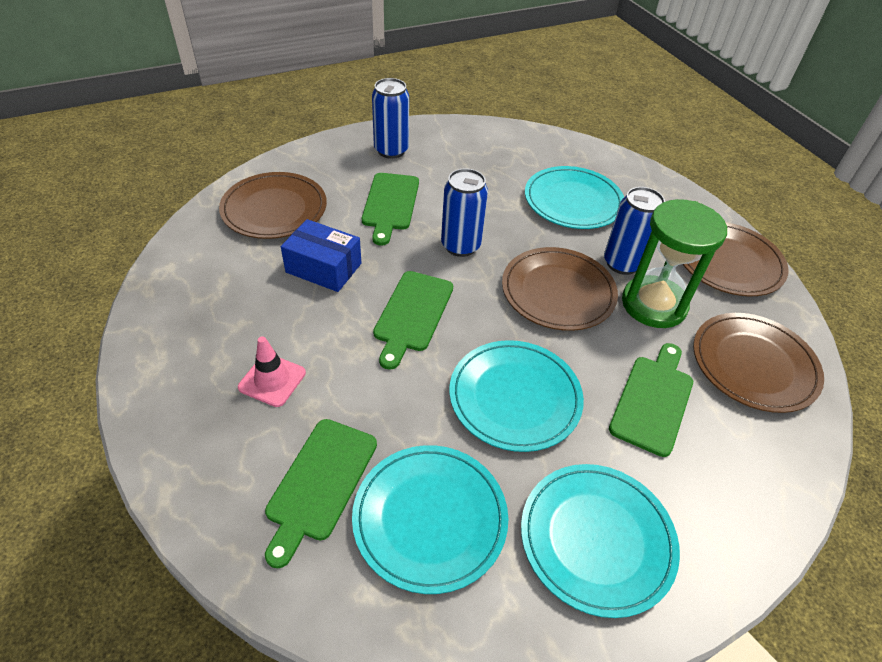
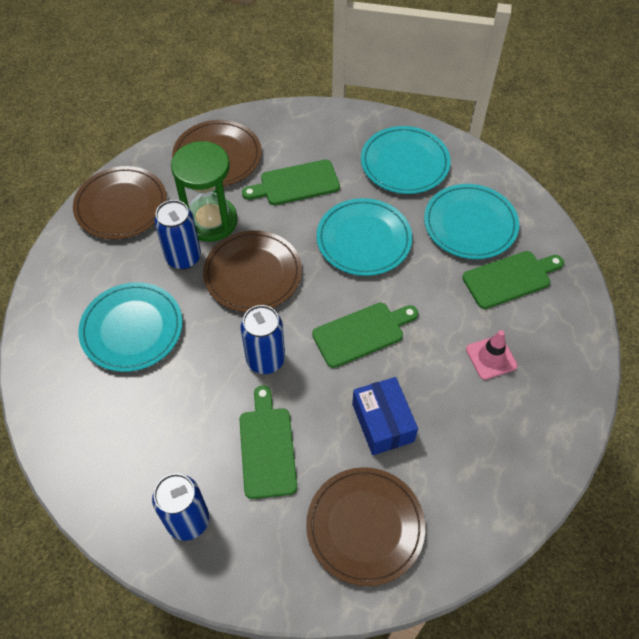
camera: 130 degrees left, 10 degrees up
green cutting board [362,173,419,245] -> green cutting board turned 60 degrees counterclockwise [239,385,297,499]

